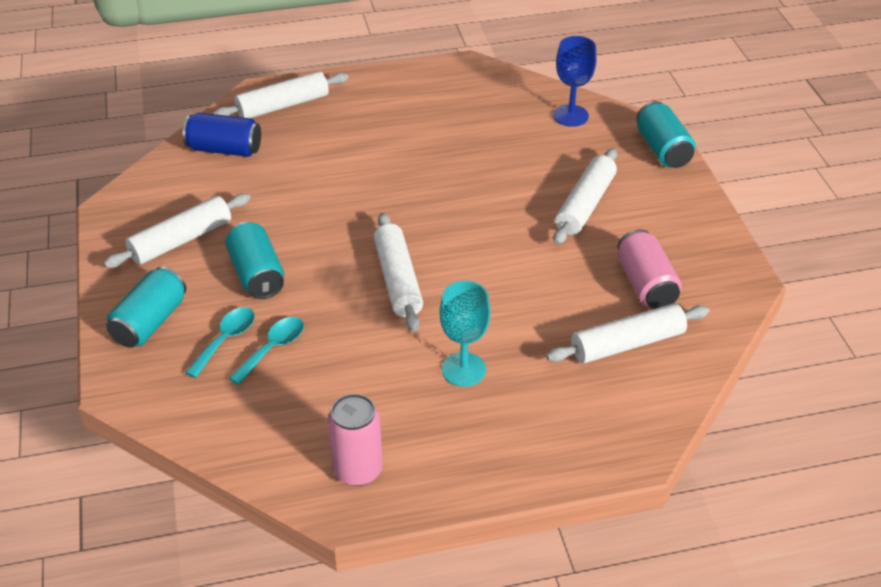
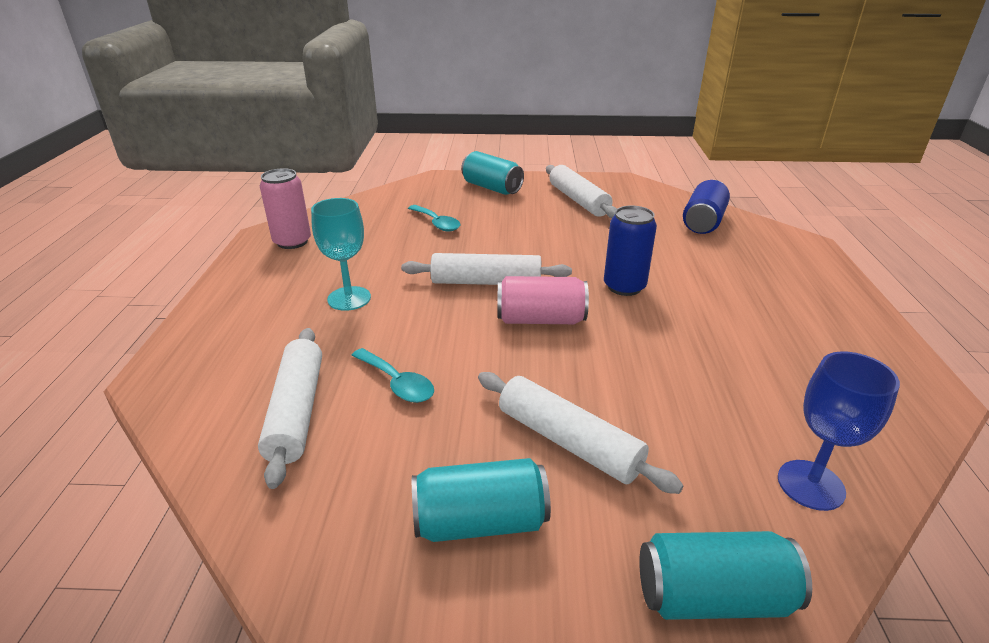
camera: 105 degrees right, 10 degrees down
turquoise spoon [185,307,255,378] -> turquoise spoon moved to [351,348,434,403]
white rolling pin [213,71,349,118] -> none
turquoise can [225,222,284,299] -> turquoise can moved to [412,458,551,542]
pink can [618,229,682,309] -> pink can moved to [497,276,589,324]
none -> blue can [604,206,657,296]

